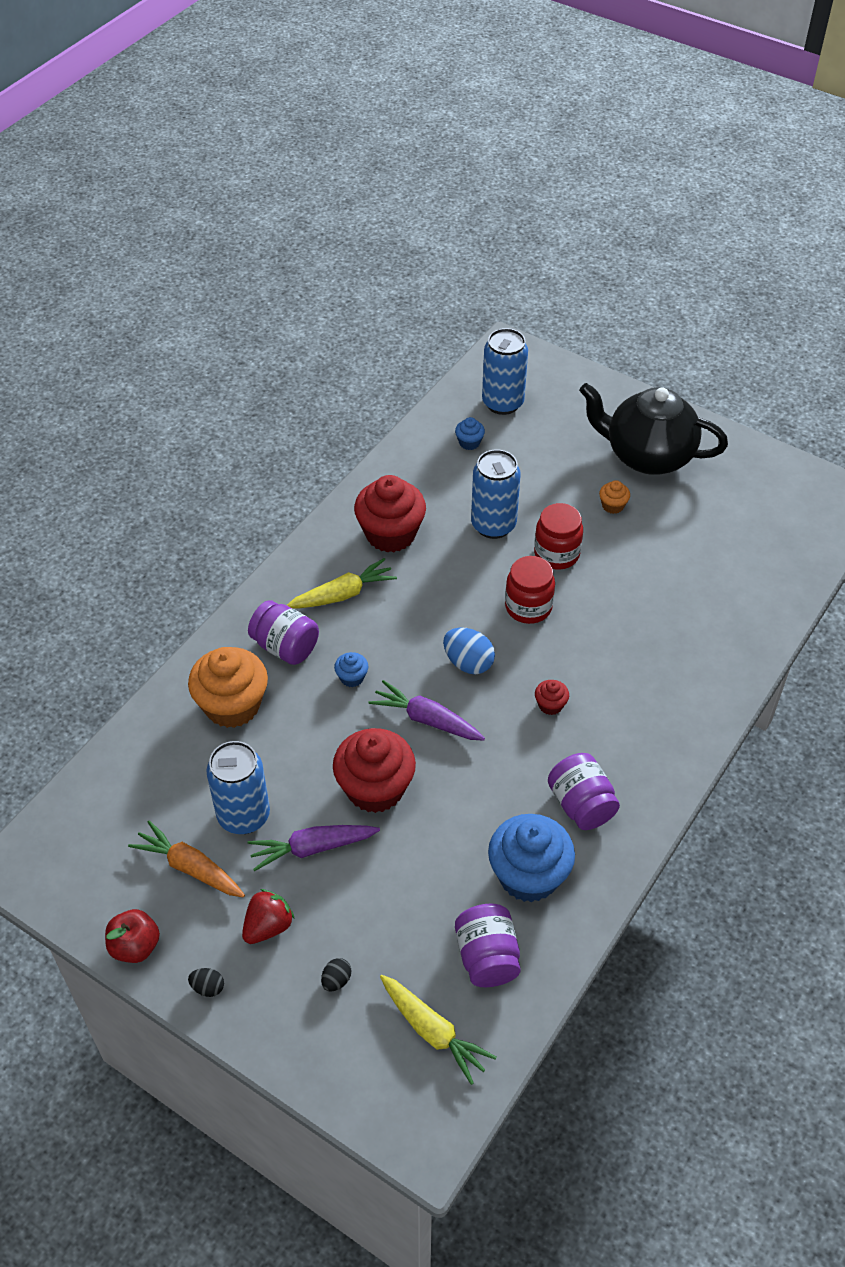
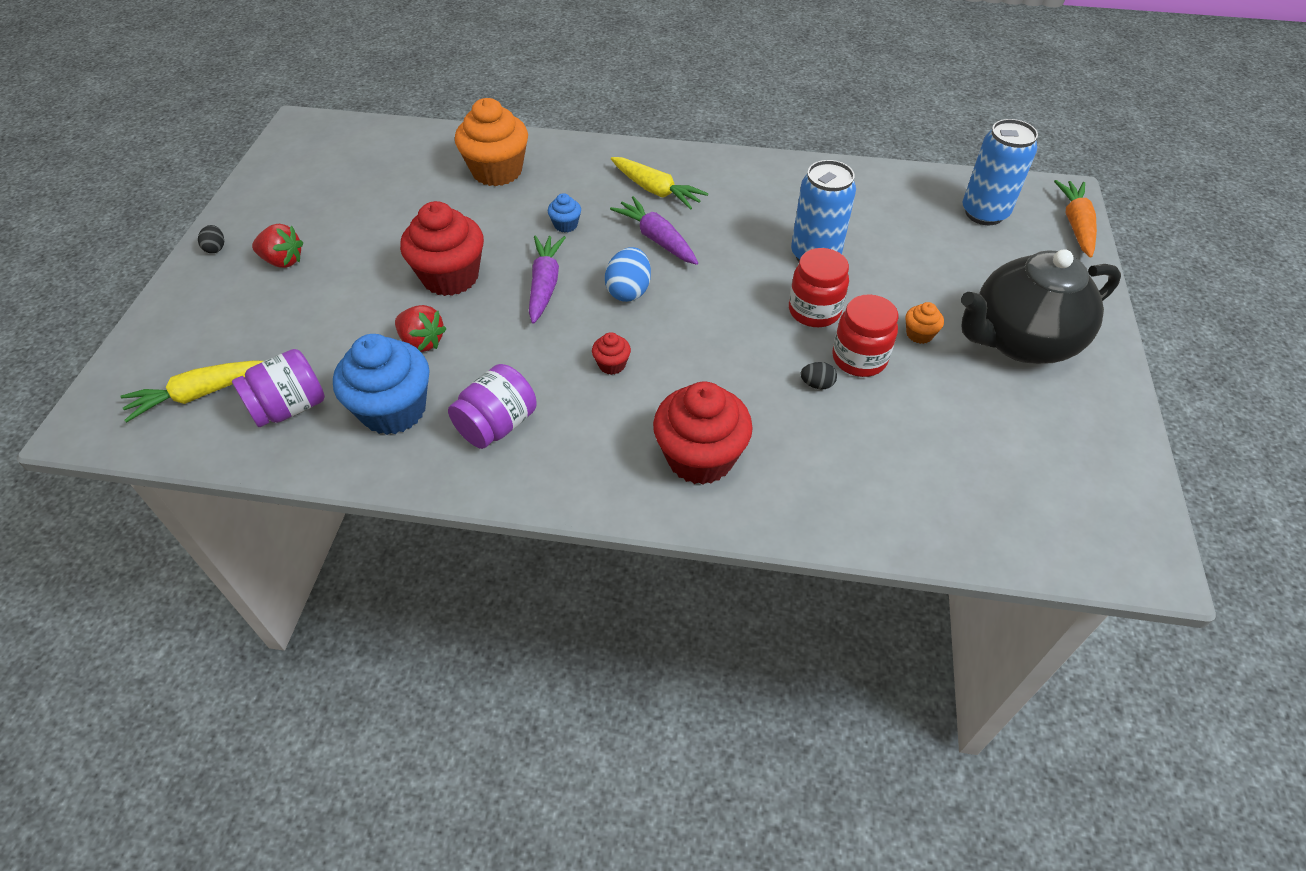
camera: 65 degrees right, 0 degrees up
red apple [105,909,160,963] -> none
orange carrot [128,821,245,898] -> orange carrot moved to [1054,180,1097,258]
blue can [206,741,270,834] -> none
purple jar [248,600,319,665] -> none
purple carrot [248,825,380,871] -> purple carrot moved to [610,196,698,265]
black egg [321,958,351,992] -> black egg moved to [801,362,837,389]
red cupcake [354,475,426,552] -> red cupcake moved to [653,381,753,485]
yellow carrot [380,975,497,1085] -> yellow carrot turned 45 degrees clockwise [120,360,263,422]
blue cupcake [455,417,485,450] -> none
red jar [505,556,555,624] -> red jar moved to [832,294,898,377]
black teapot [579,383,728,475] -> black teapot turned 105 degrees counterclockwise [961,249,1121,364]
none -> red strawberry [395,305,447,352]

